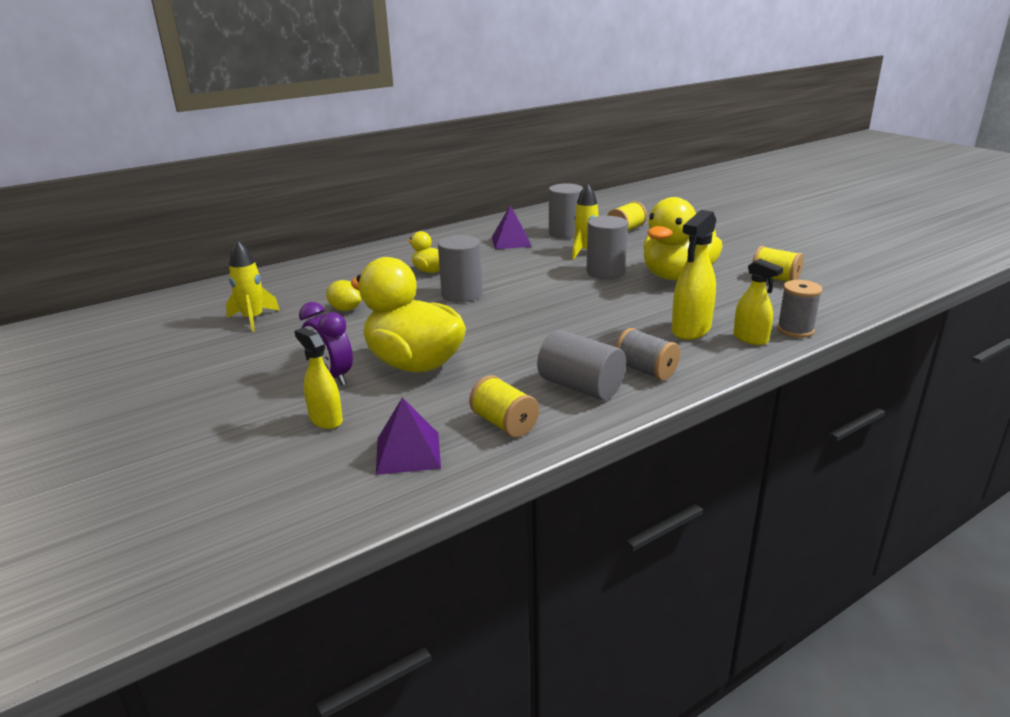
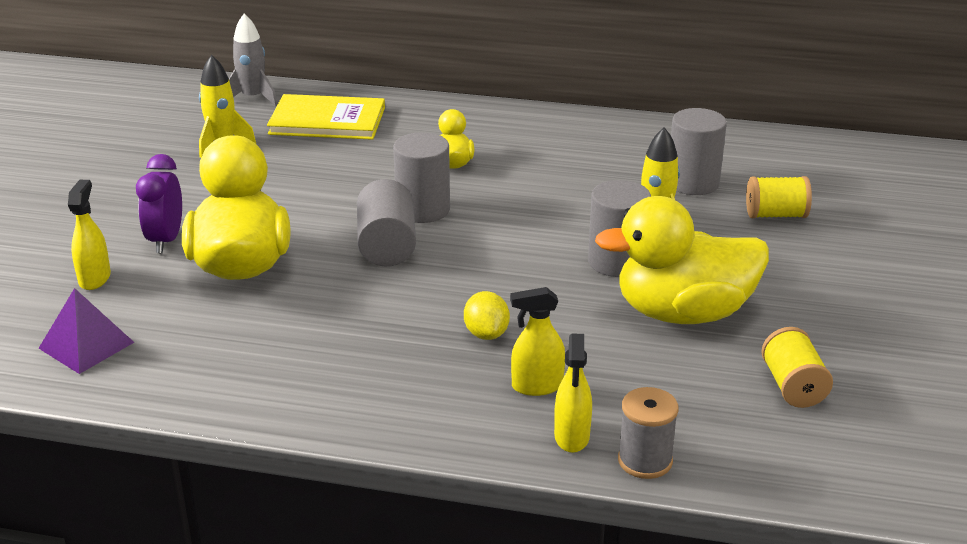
camera: 45 degrees right, 5 degrees up
yellow lemon [326,280,362,311] -> yellow lemon moved to [464,291,510,340]
yellow spool [469,375,539,438] -> none
purple pyramid [492,205,532,249] -> none
grey cylinder [537,330,626,400] -> grey cylinder moved to [357,179,416,266]
grey spool [616,328,680,381] -> none
yellow spray bottle [671,210,716,340] -> yellow spray bottle [510,287,565,396], size x0.67
none -> grey rocket [229,14,277,106]
none -> yellow book [267,94,385,140]

